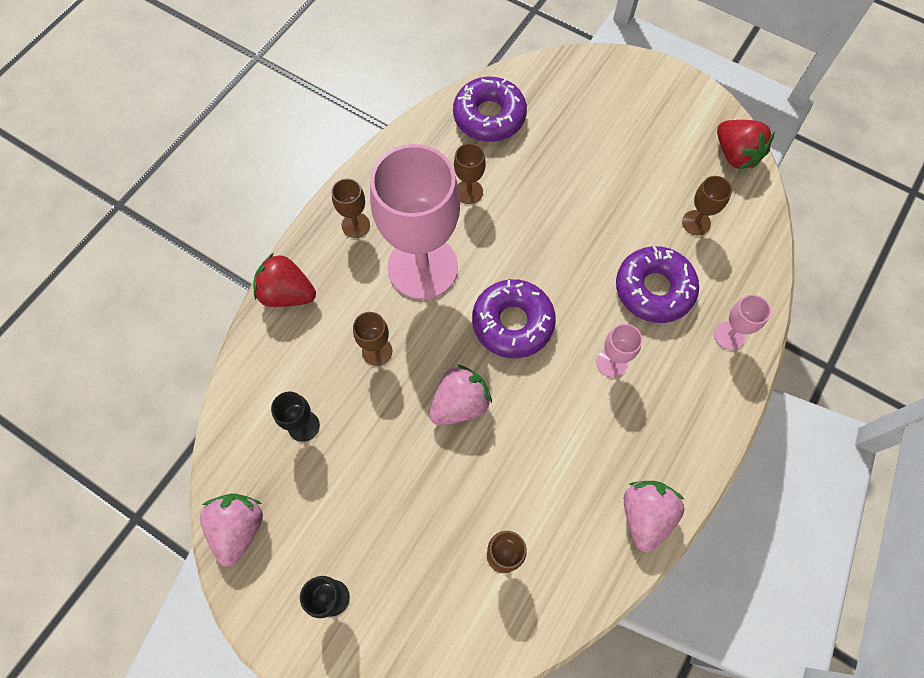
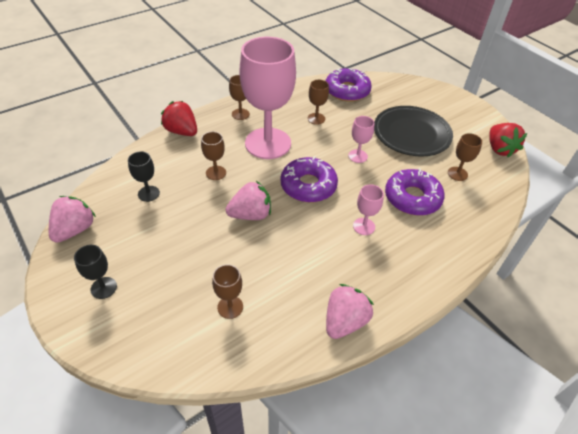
camera: 20 degrees right, 20 degrees down
pink goblet [714,295,771,350] -> pink goblet moved to [348,116,374,163]
none -> black plate [374,106,453,157]

